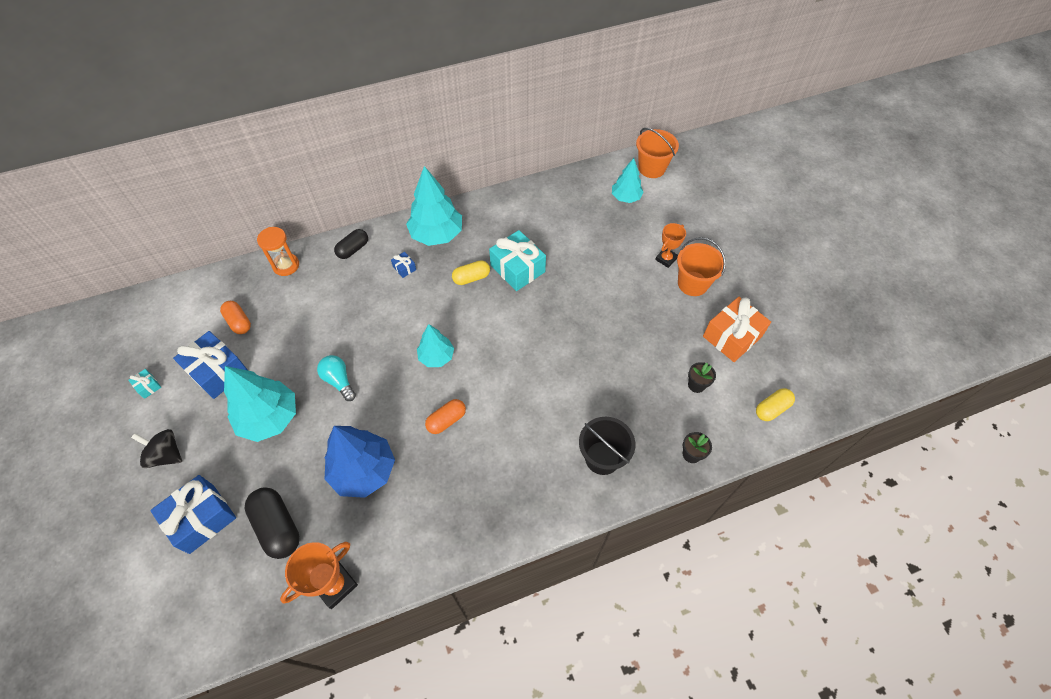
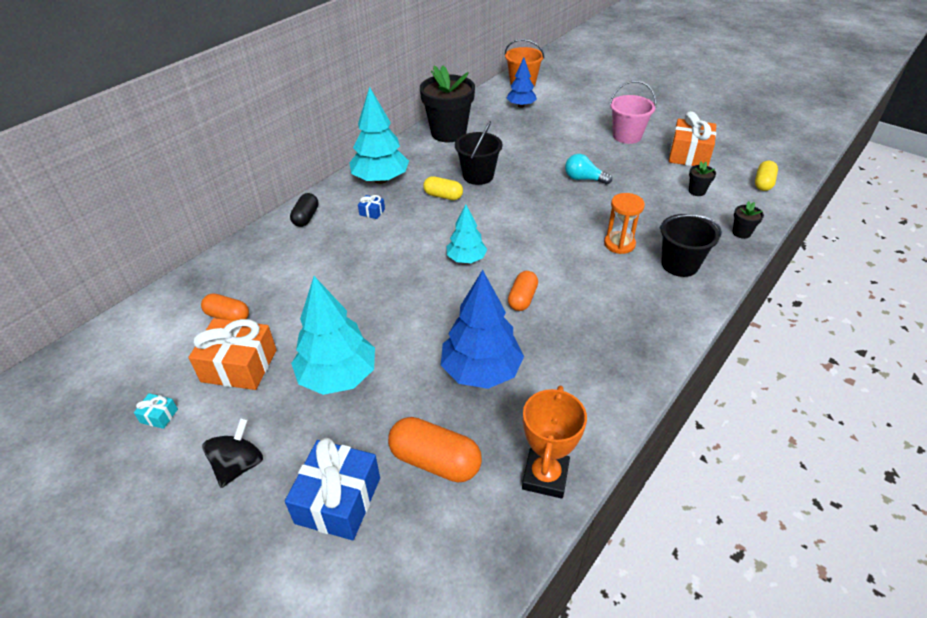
camera: 30 degrees left, 15 degrees down
black spinning top [131,429,182,468] -> black spinning top turned 120 degrees clockwise [202,418,263,488]
blue gift [173,331,247,399] -> orange gift [188,318,277,390]
black capsule [244,487,300,559] -> orange capsule [388,417,482,482]
orange hourglass [257,227,299,276] -> orange hourglass moved to [604,193,645,254]
turquoise light bulb [317,355,356,401] -> turquoise light bulb moved to [565,154,612,185]
yellow capsule [452,260,490,285] -> yellow capsule turned 75 degrees clockwise [423,176,463,200]
turquoise gift [489,230,546,291] -> black bucket [455,121,502,185]
turquoise tree [612,158,644,203] -> blue tree [507,58,537,108]
orange trophy [655,223,686,268] -> none
orange bucket [677,237,726,296] -> pink bucket [610,80,657,144]
none -> black flower pot [420,66,475,142]

